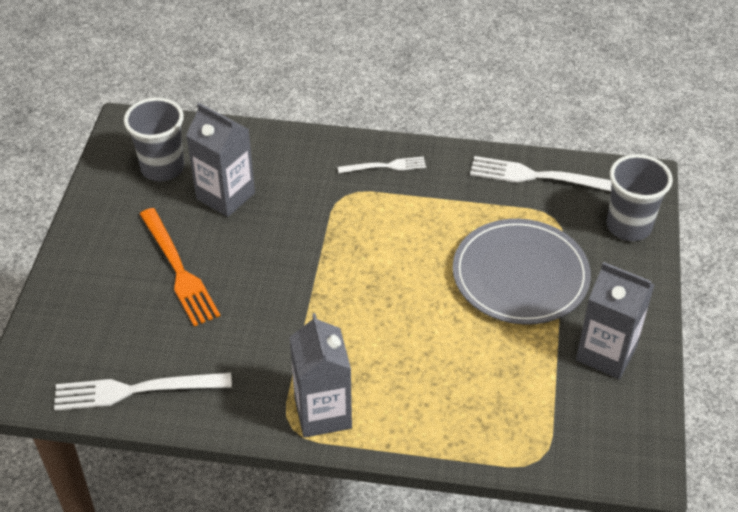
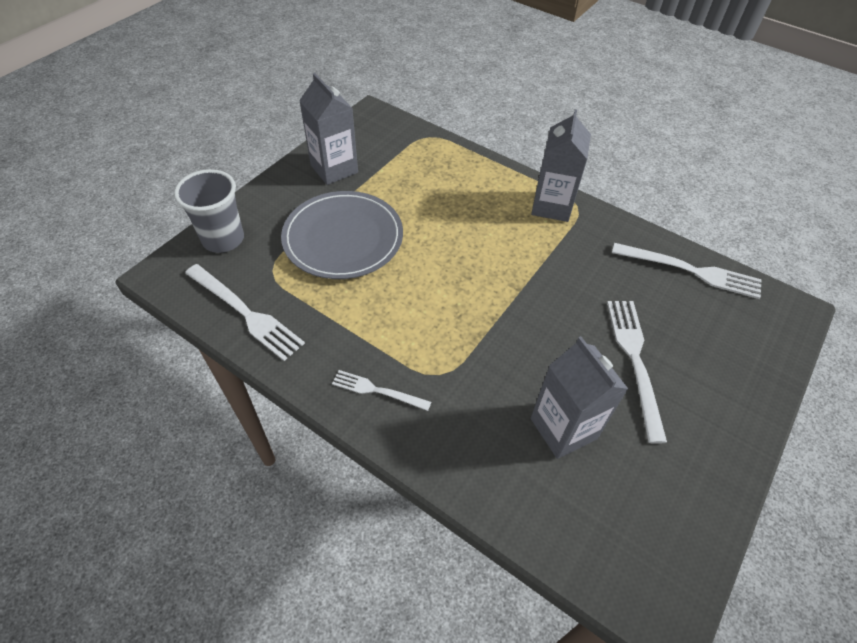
camera: 155 degrees left, 5 degrees up
grey cup [124,97,184,181] -> none
orange fork [140,208,220,326] -> white fork [607,301,667,444]

